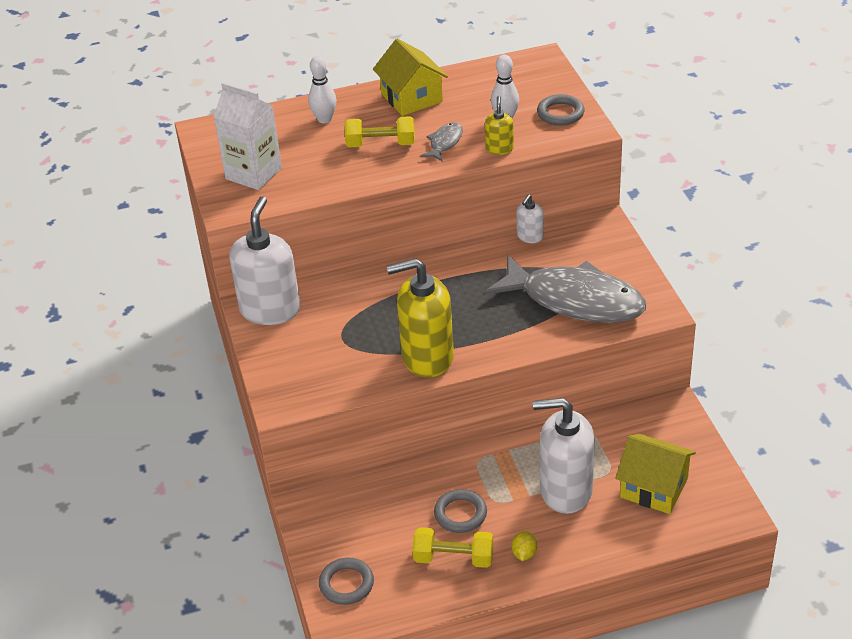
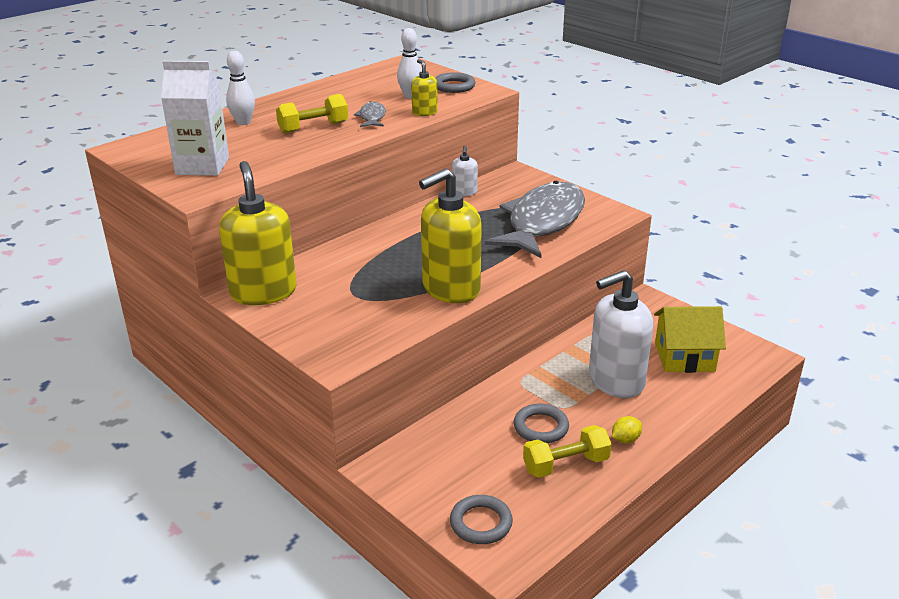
camera: 30 degrees left, 10 degrees down
white soap dispenser [229,196,300,325] -> yellow soap dispenser [219,161,297,305]
yellow house [373,39,448,116] -> none
grey fish [485,255,646,323] -> grey fish turned 60 degrees counterclockwise [485,181,585,258]
yellow lemon [512,531,537,561] -> yellow lemon turned 75 degrees clockwise [612,416,642,443]

